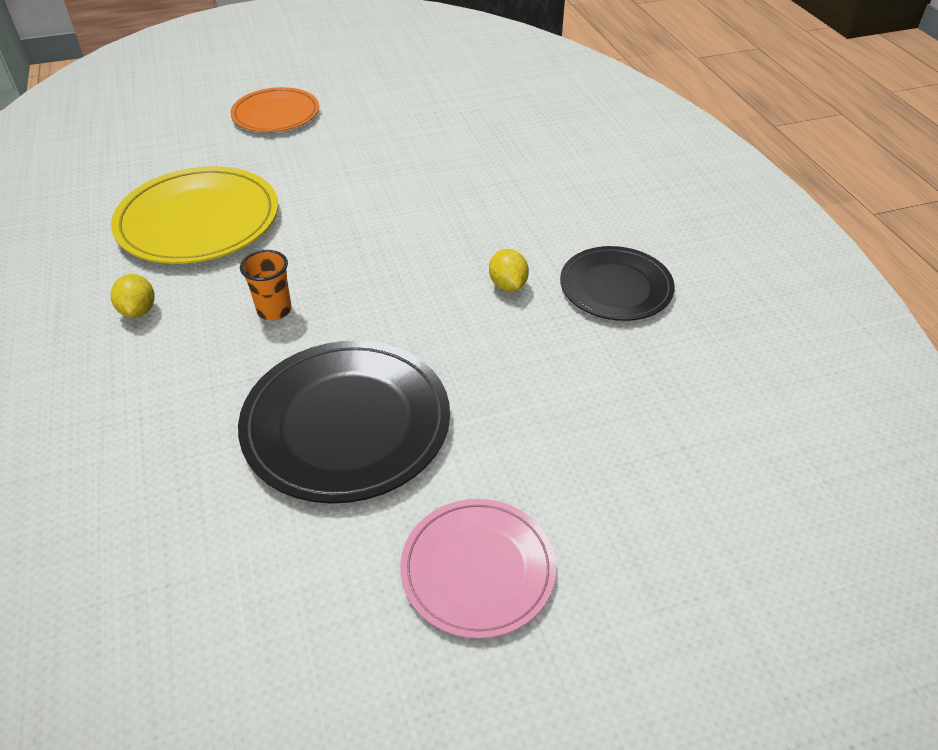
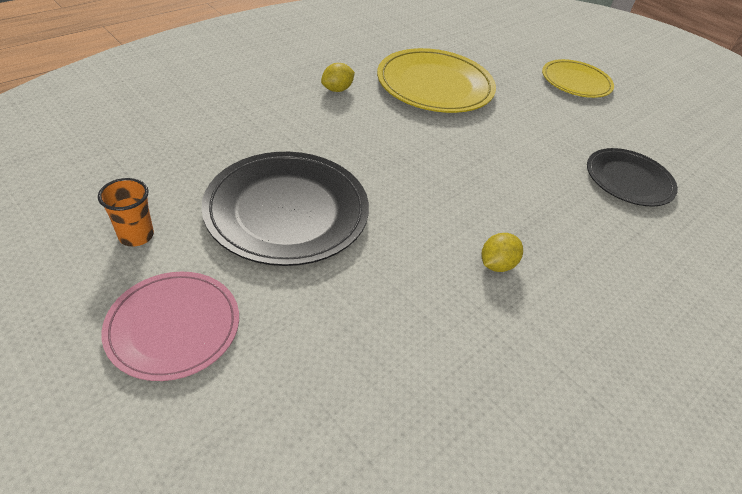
camera: 60 degrees right, 0 degrees up
orange plate [230,87,319,132] -> yellow plate [542,59,614,98]
orange cup [240,250,292,320] -> orange cup moved to [98,178,154,247]
black plate [560,246,675,321] -> black plate moved to [587,148,678,207]

